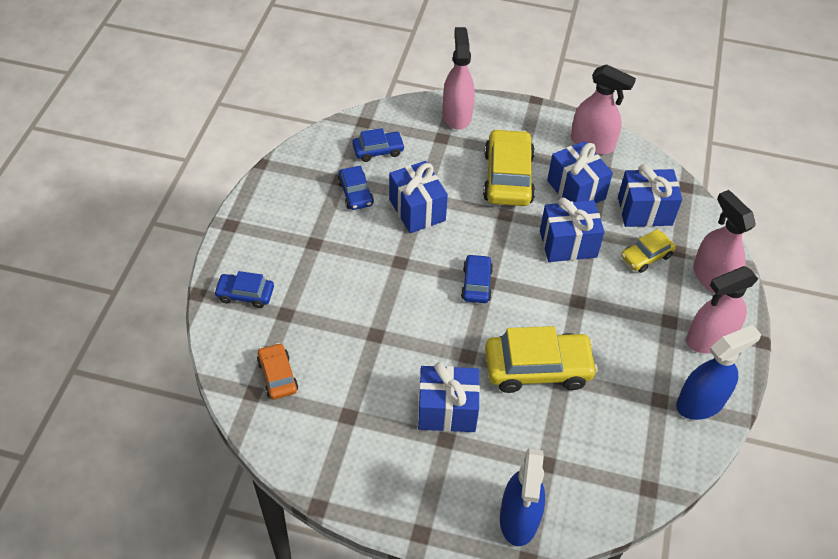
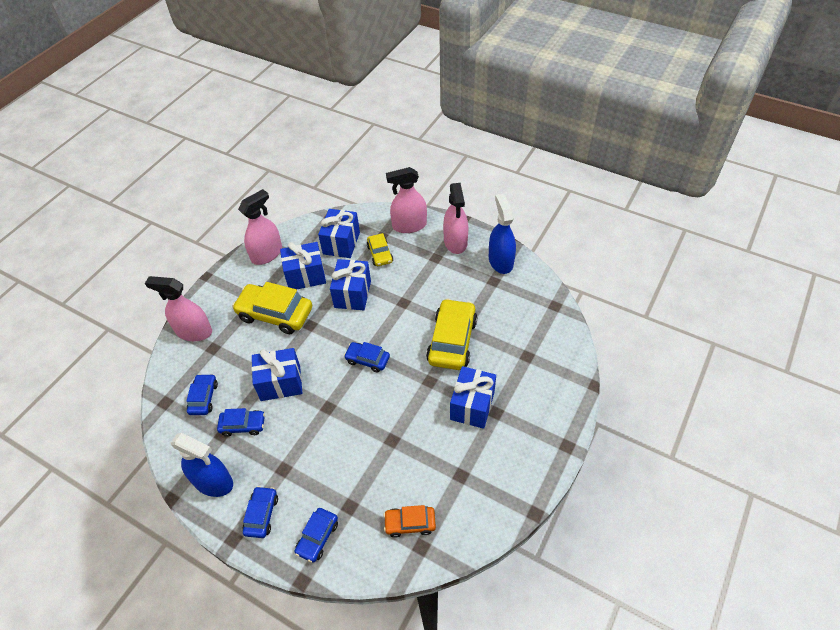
camera: 70 degrees left, 0 degrees up
blue spray bottle [500,448,545,546] -> blue spray bottle moved to [171,433,233,497]
none -> blue car [243,486,278,538]

